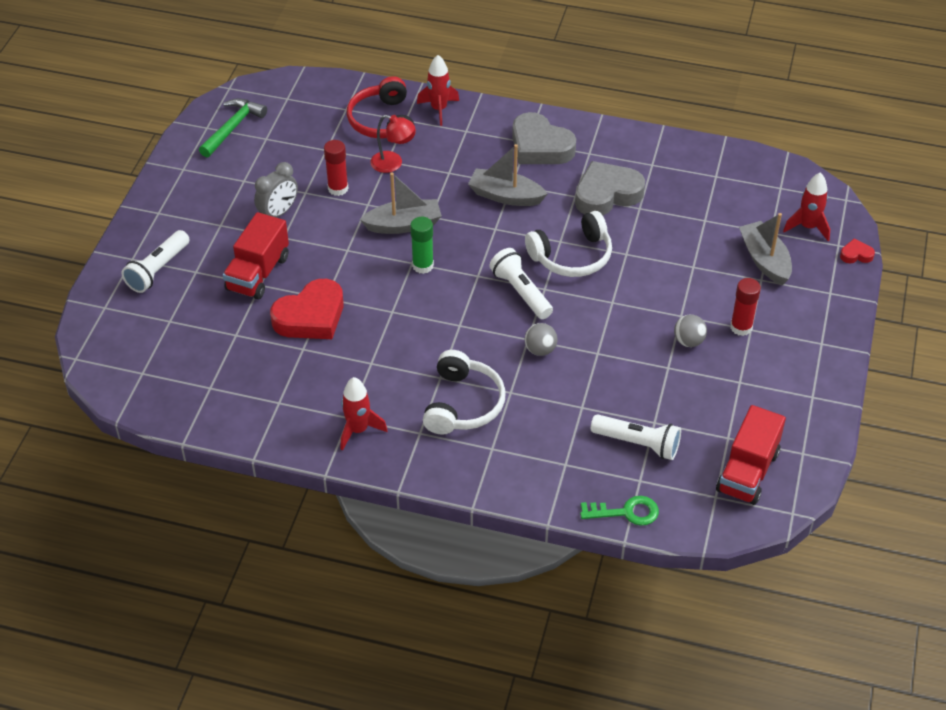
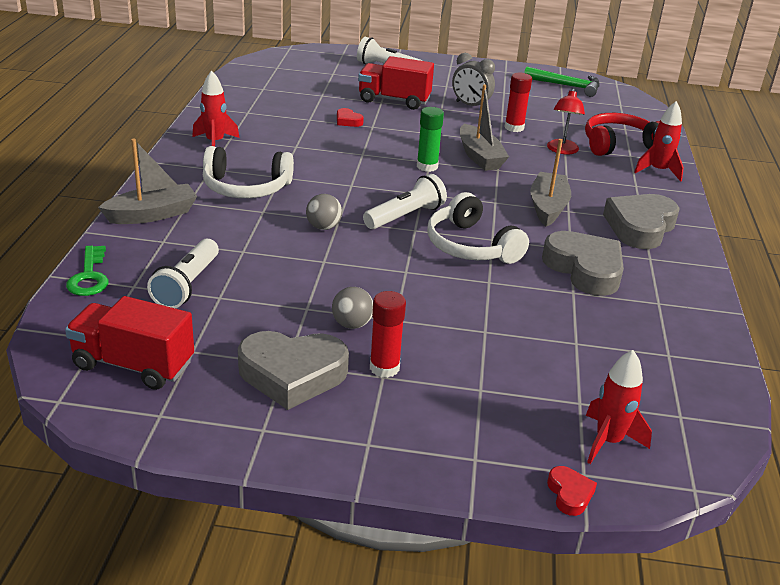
camera: 80 degrees right, 15 degrees down
red heart [270,279,344,339] -> red heart [337,108,364,127], size x0.44
grey boat [739,213,792,285] -> grey boat moved to [98,139,197,224]
none -> grey heart [238,331,349,410]

